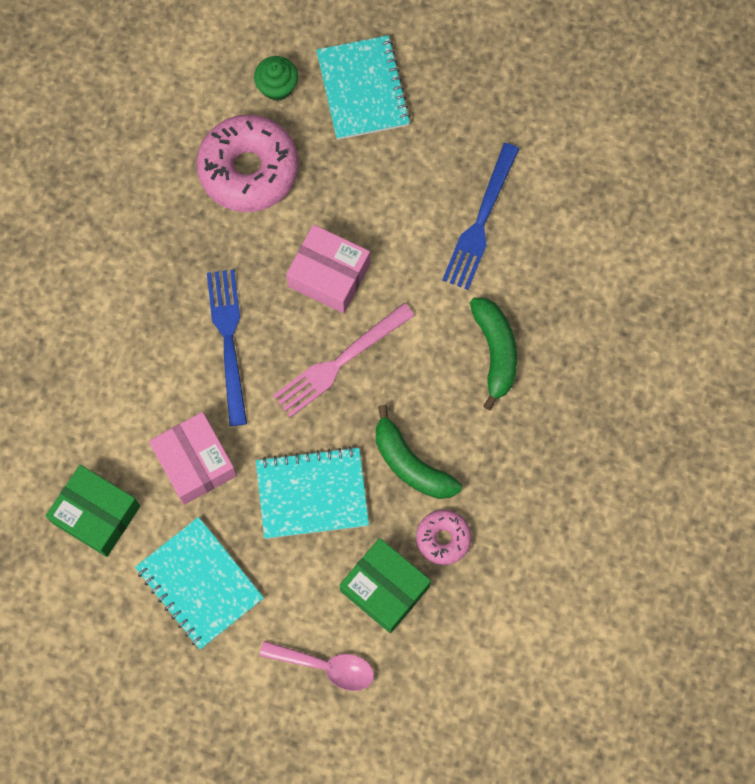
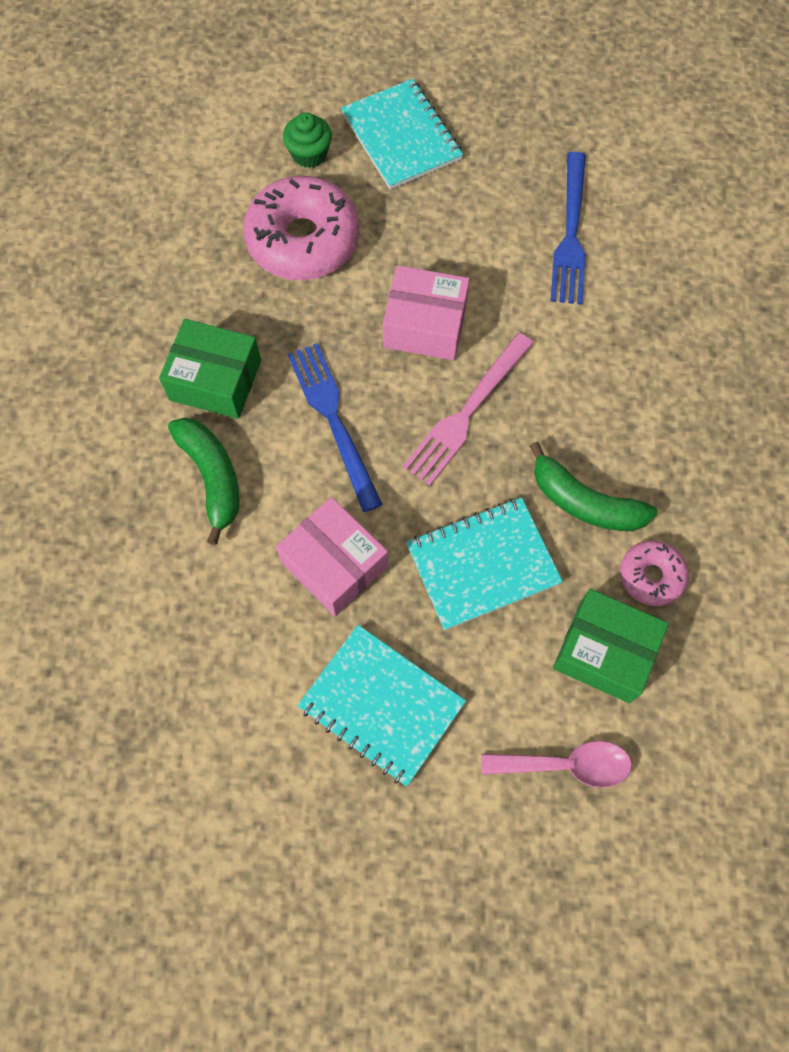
camera: 15 degrees left, 5 degrees down
green box [45,465,140,557] -> green box moved to [159,319,261,419]
green banana [470,298,517,410] -> green banana moved to [168,418,240,545]

